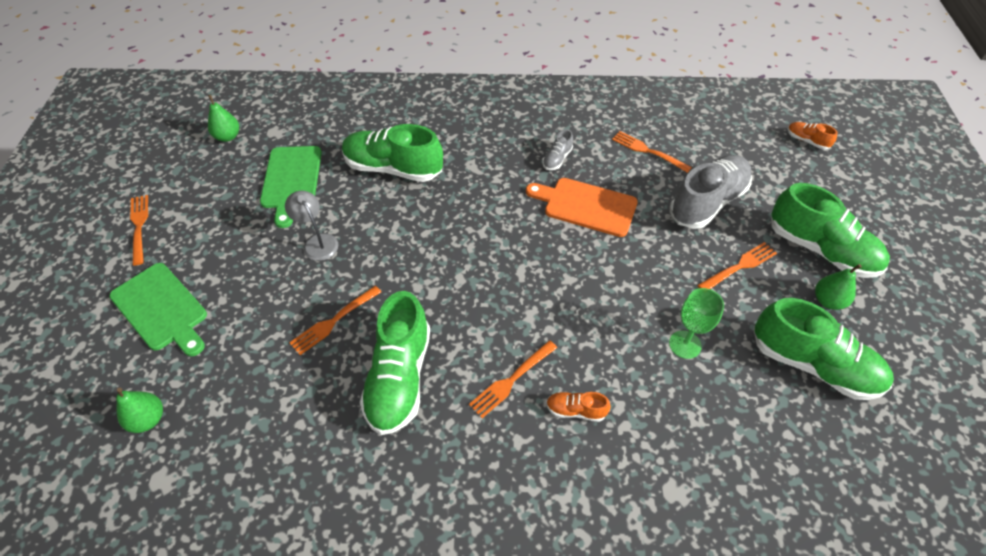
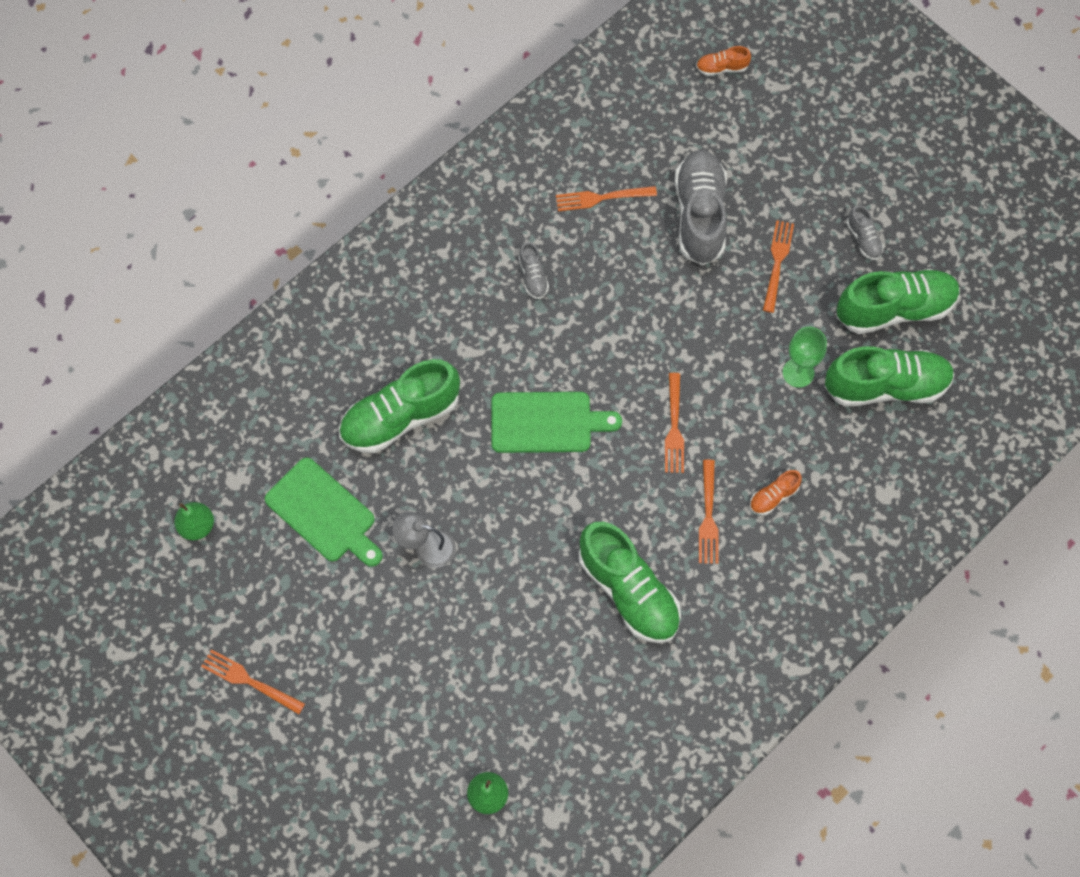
camera: 45 degrees left, 15 degrees up
green cutting board [109,263,207,356] -> green cutting board moved to [491,392,622,453]
orange fork [289,286,381,355] -> orange fork moved to [665,373,684,473]
orange cutting board [526,178,638,237] -> none
green shoe [771,183,890,278] -> green shoe moved to [825,346,955,406]
green pear [815,264,862,310] -> grey shoe [847,205,884,260]

